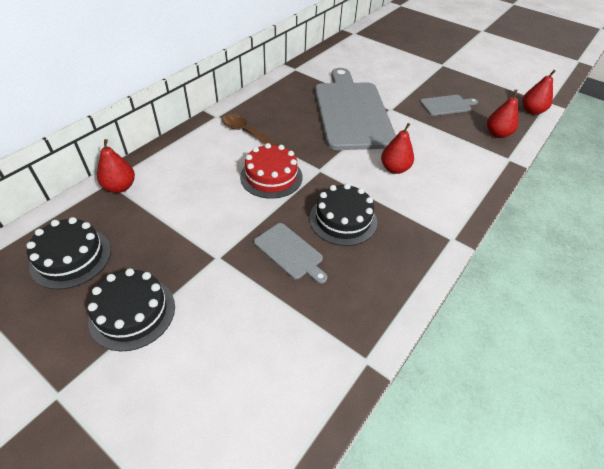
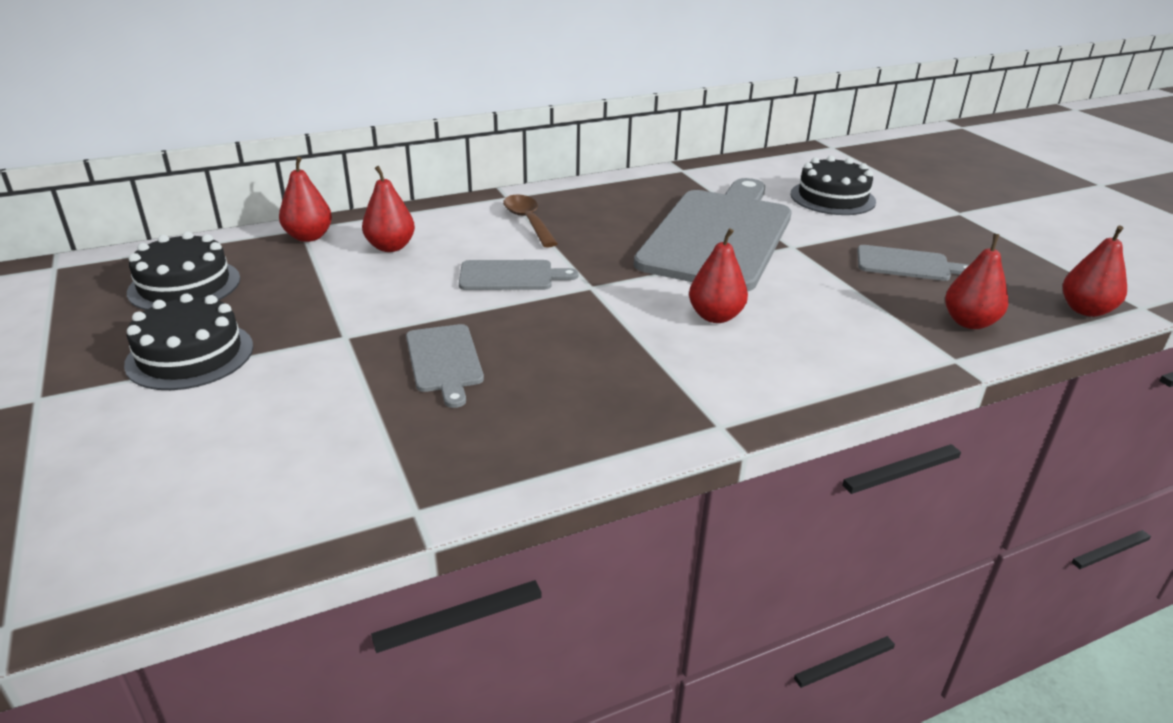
camera: 30 degrees right, 15 degrees down
red cake [240,143,303,199] -> grey cutting board [459,260,578,290]
black cake [309,183,377,246] -> black cake moved to [790,156,876,215]
none -> red pear [362,166,415,252]

